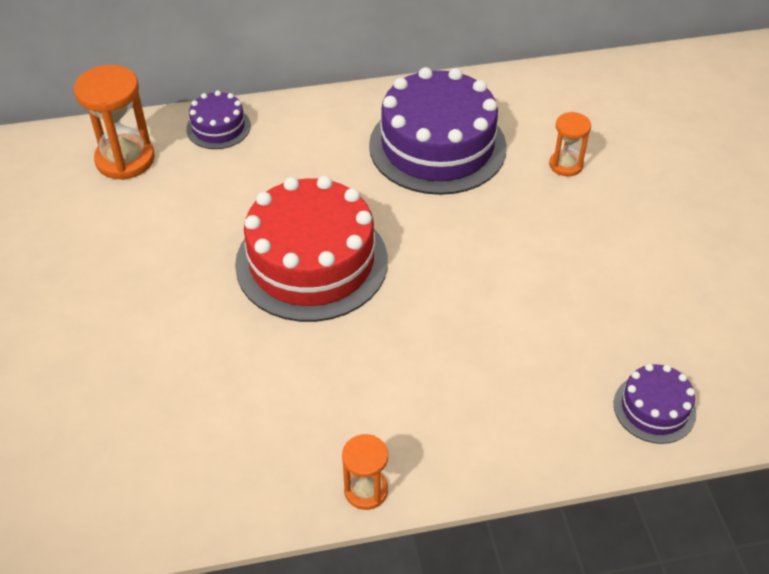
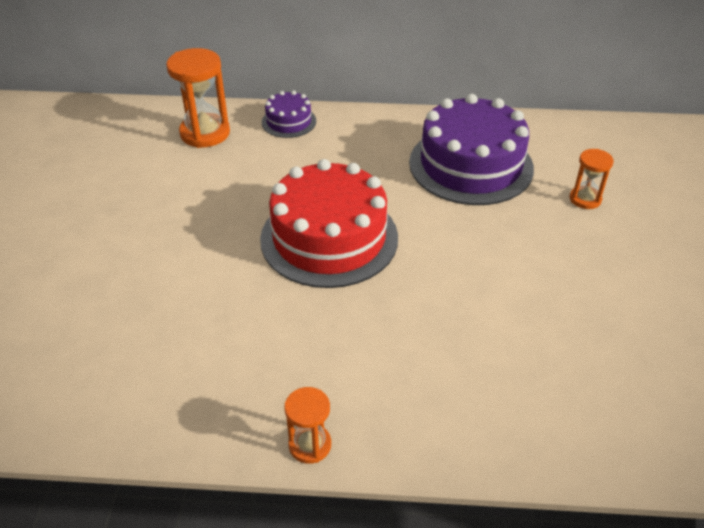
camera: 15 degrees right, 5 degrees down
purple cake [614,364,696,444] -> none

